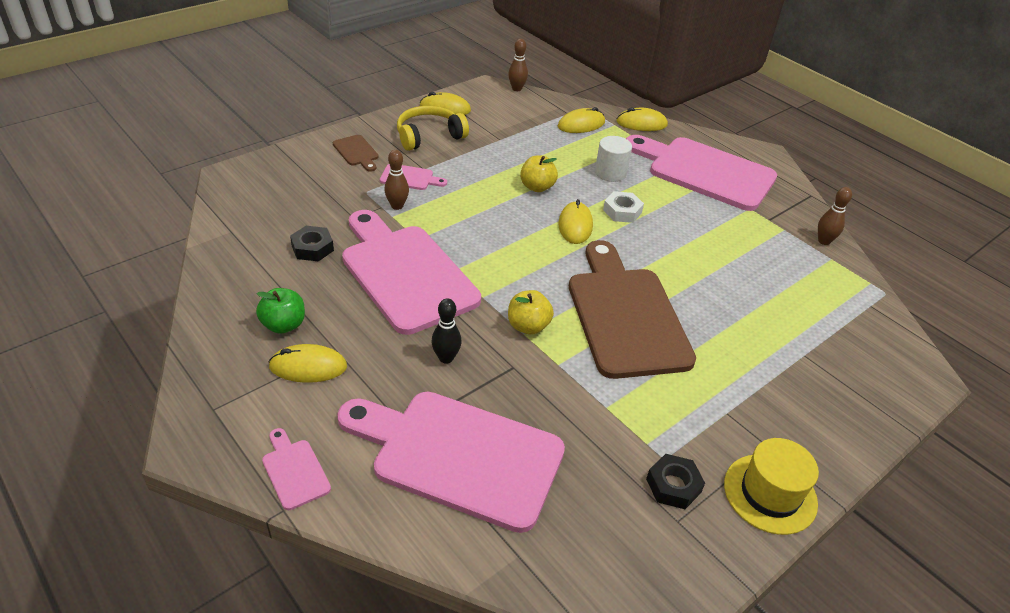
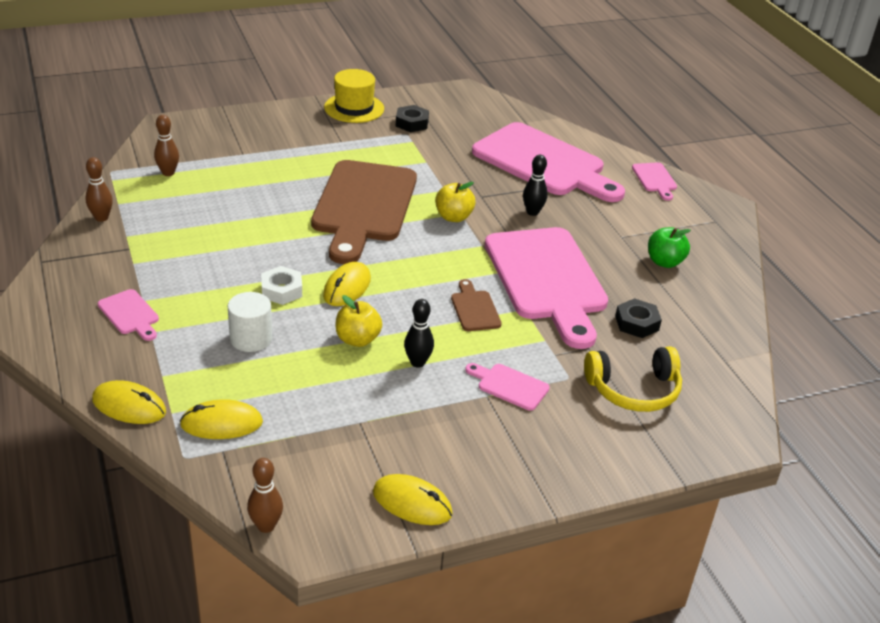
camera: 160 degrees left, 5 degrees down
yellow mouse [269,344,347,383] -> none
brown cutting board [333,135,379,172] -> brown cutting board moved to [451,279,502,331]
brown bowling pin [384,150,409,210] -> brown bowling pin moved to [154,115,179,176]
yellow headphones [397,106,469,151] -> yellow headphones moved to [584,347,682,412]
pink cutting board [626,135,777,211] -> pink cutting board [98,289,159,341], size x0.41
none -> black bowling pin [404,299,434,368]

